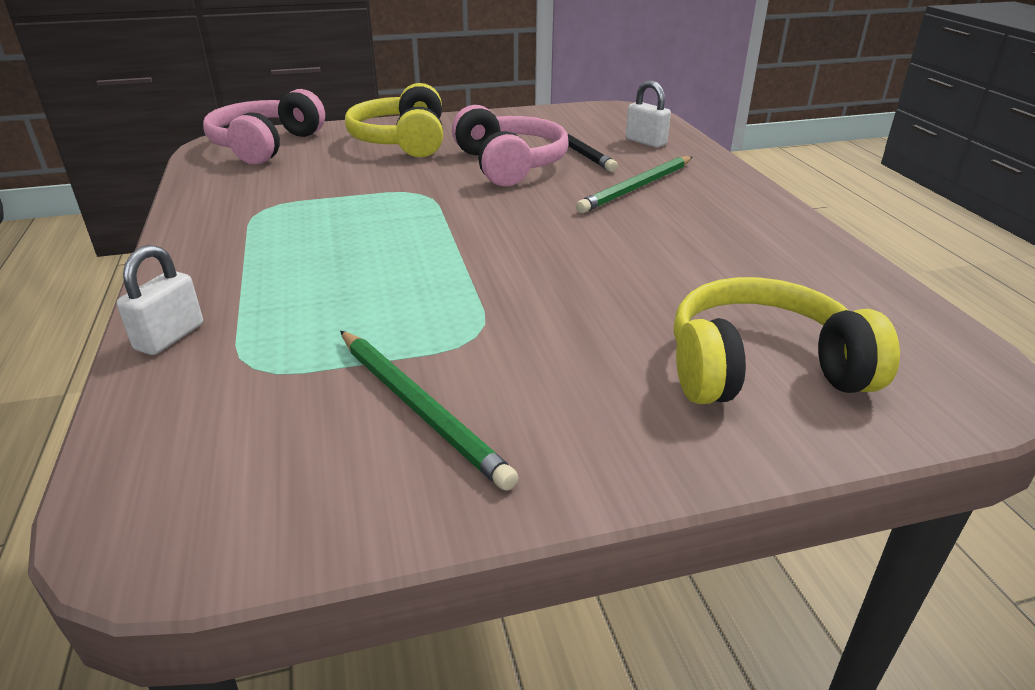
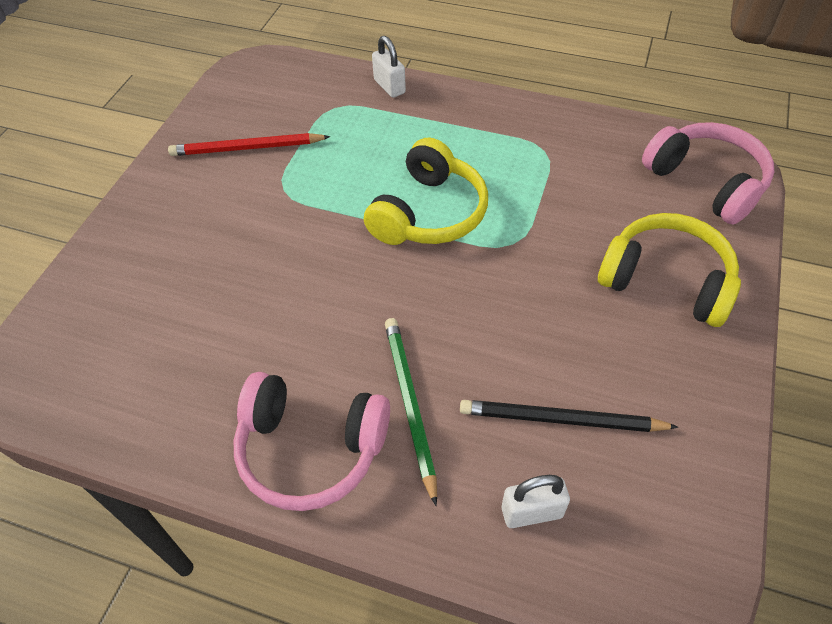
camera: 125 degrees right, 20 degrees up
green pencil [340,331,519,491] -> red pencil [168,133,330,156]
pink headphones [452,105,569,186] -> pink headphones moved to [234,372,390,511]
yellow headphones [674,277,900,404] -> yellow headphones moved to [364,138,488,245]

